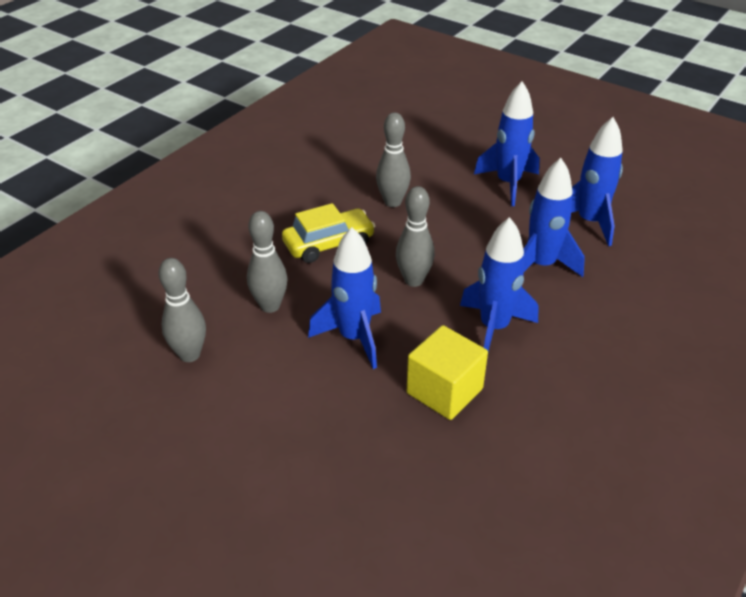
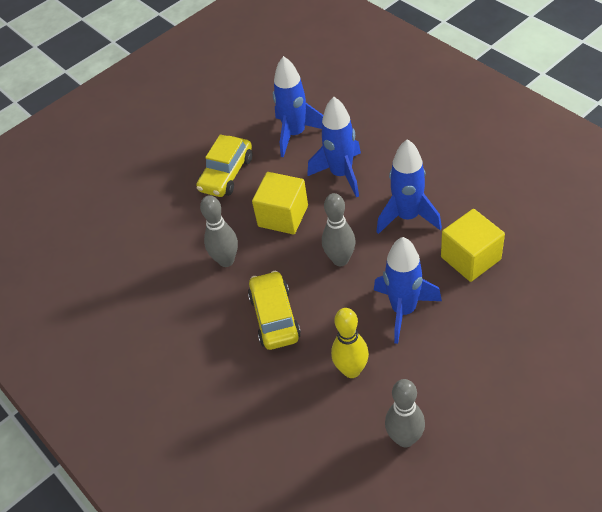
camera: 70 degrees left, 10 degrees up
grey bowling pin [247,211,288,313] -> yellow bowling pin [331,308,369,378]
blue rocket [474,81,539,206] -> yellow car [196,134,253,197]
none -> yellow cube [252,172,308,234]

